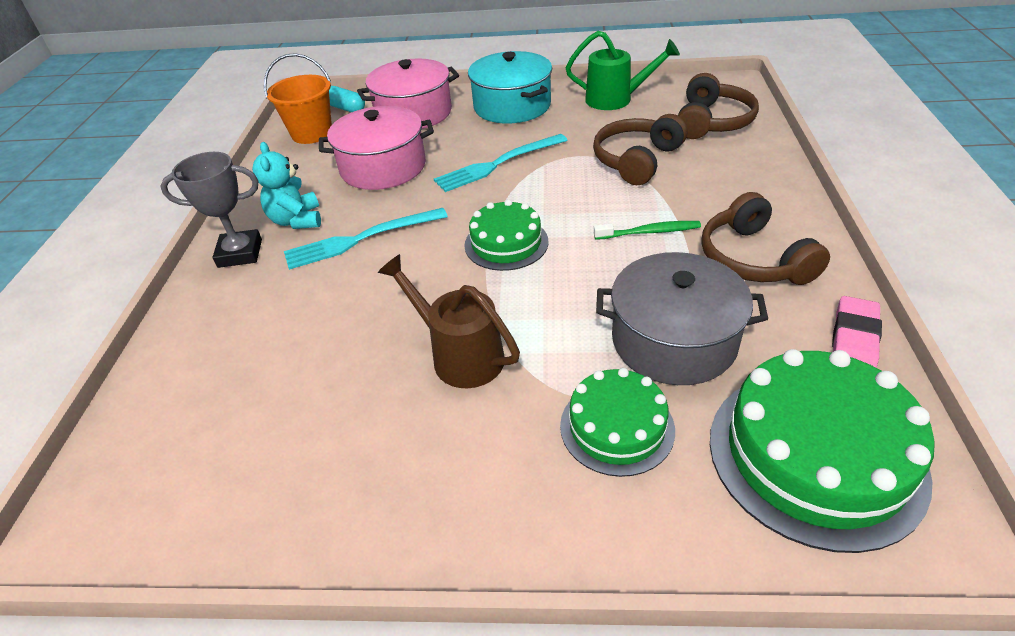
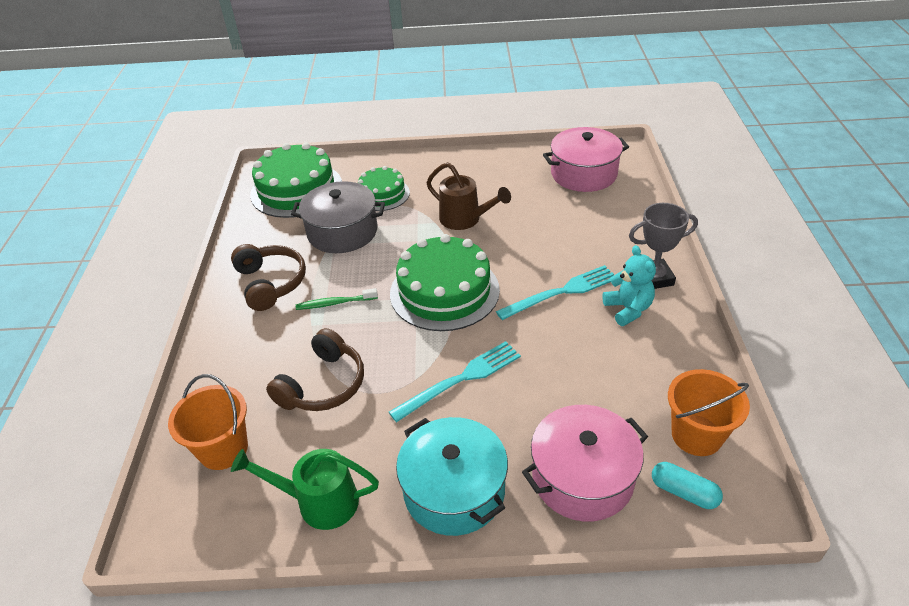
camera: 175 degrees right, 0 degrees up
pink pot [319,106,434,190] -> pink pot moved to [543,127,629,192]
green cake [464,199,548,271] -> green cake [390,234,500,331], size x1.70
brown headphones [678,73,759,139] -> orange bucket [168,374,248,470]
pink eraser [832,296,882,368] -> none

